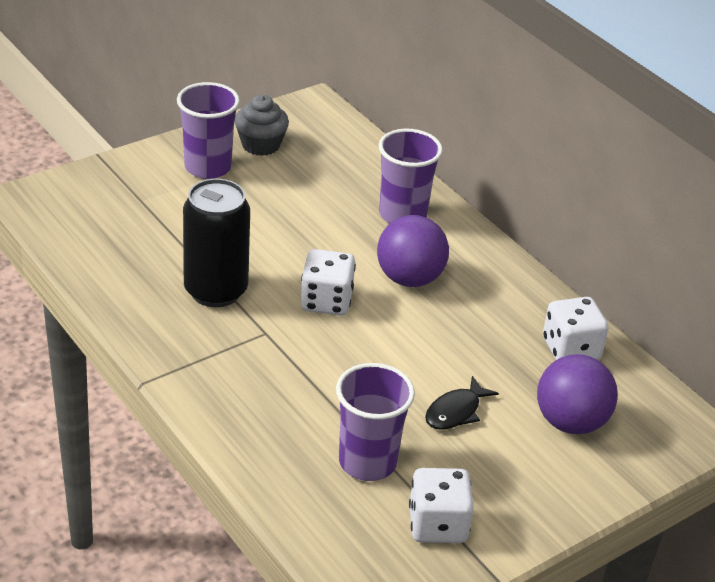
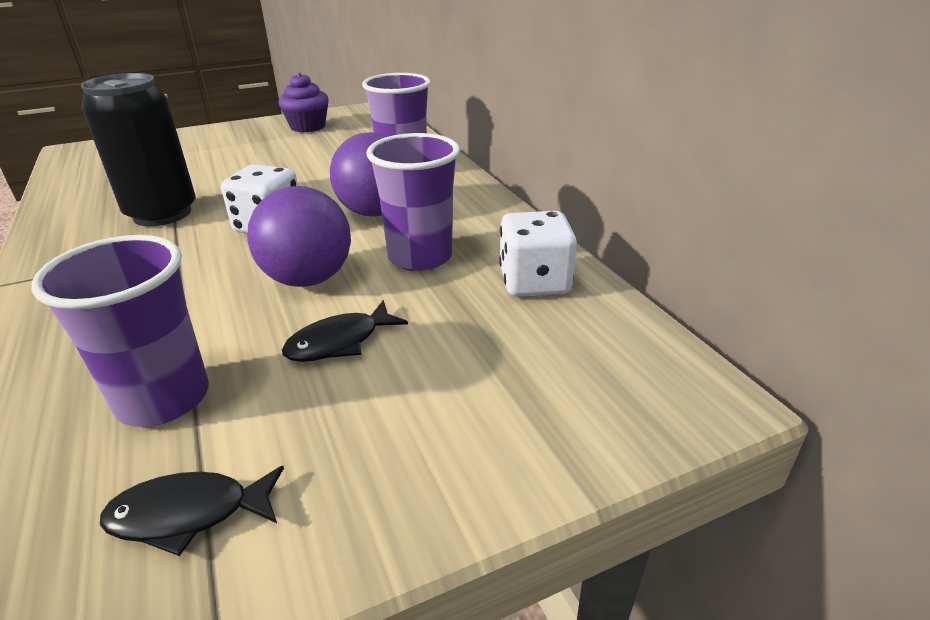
camera: 15 degrees right, 5 degrees down
purple cup [177,82,240,179] -> purple cup moved to [366,133,460,271]
grey cupcake [235,95,289,156] -> purple cupcake [279,73,329,132]
white dice [409,468,474,543] -> black fish [100,466,284,556]
purple ball [537,354,618,434] -> purple ball moved to [247,186,351,287]

